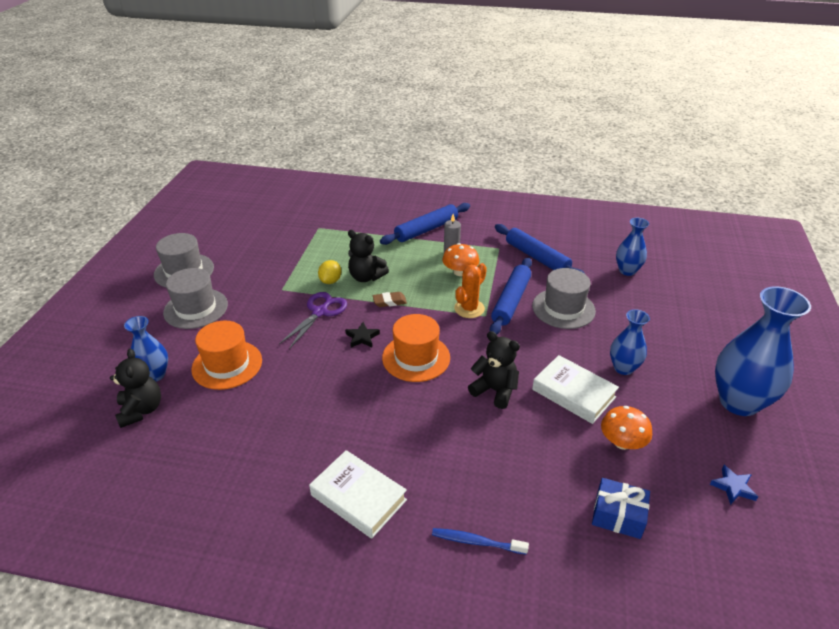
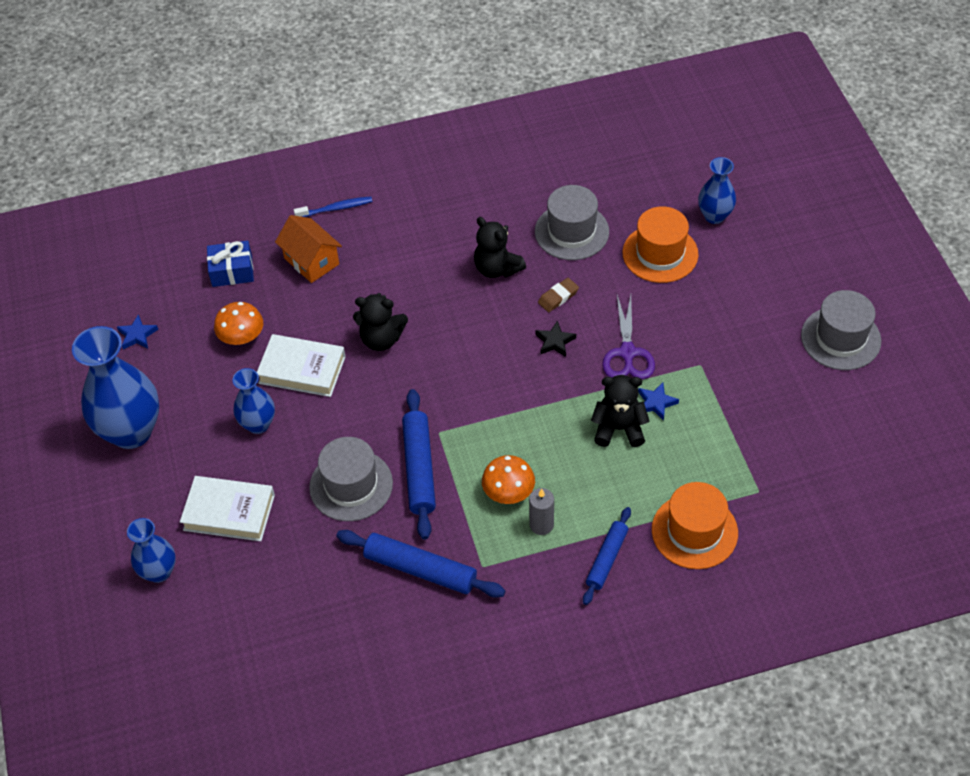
camera: 155 degrees right, 15 degrees up
black teddy bear [110,348,161,428] -> black teddy bear moved to [474,217,526,278]
grey hat [163,268,228,329] -> grey hat moved to [535,185,609,260]
white book [309,450,407,539] -> white book moved to [180,476,275,541]
yellow lemon [318,260,341,284] -> blue star [638,382,679,421]
brown eraser [373,292,407,307] -> brown eraser moved to [538,278,579,312]
blue rolling pin [380,203,470,245] -> blue rolling pin [583,507,631,605], size x0.65
orange hat [382,314,450,382] -> orange hat moved to [652,482,738,569]
orange cactus [454,263,487,318] -> none
blue vase [616,218,649,276] -> blue vase moved to [127,518,176,583]
none -> orange house [275,215,342,283]

